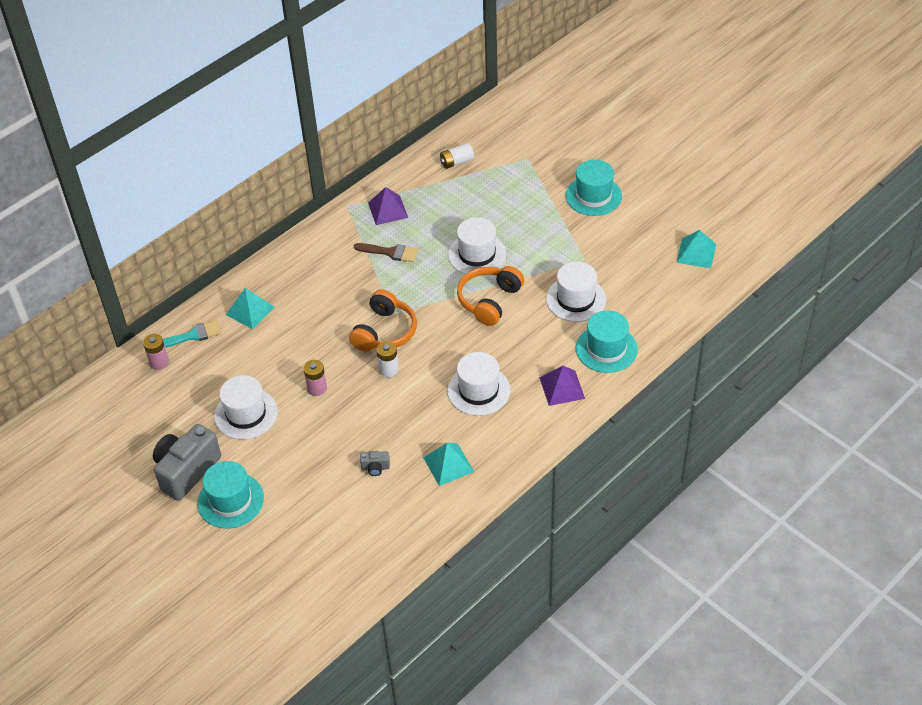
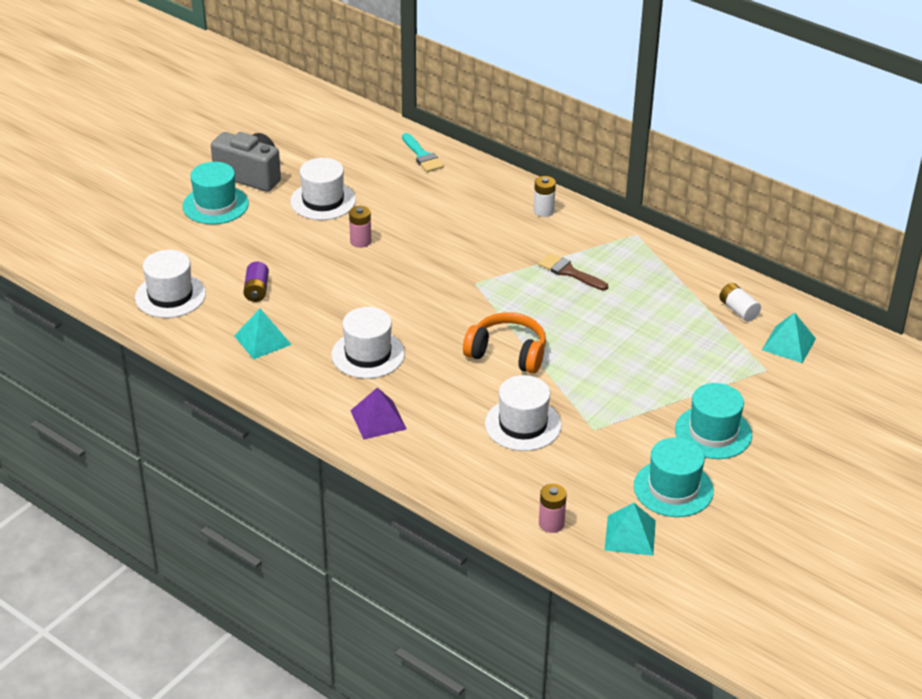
camera: 80 degrees right, 10 degrees down
pink battery [143,334,169,370] -> pink battery moved to [539,484,567,533]
turquoise pyramid [226,288,274,329] -> turquoise pyramid moved to [762,312,816,363]
orange headphones [349,289,417,351] -> none
brown brush [354,243,418,262] -> brown brush turned 120 degrees clockwise [538,253,608,291]
grey camera [360,451,390,476] -> purple battery [243,262,269,302]
purple pyramid [368,187,408,225] -> none
white battery [377,341,399,377] -> white battery moved to [533,176,556,217]
white hat [448,217,506,274] -> white hat moved to [135,250,206,318]
turquoise hat [576,310,638,373] -> turquoise hat moved to [634,438,714,517]

